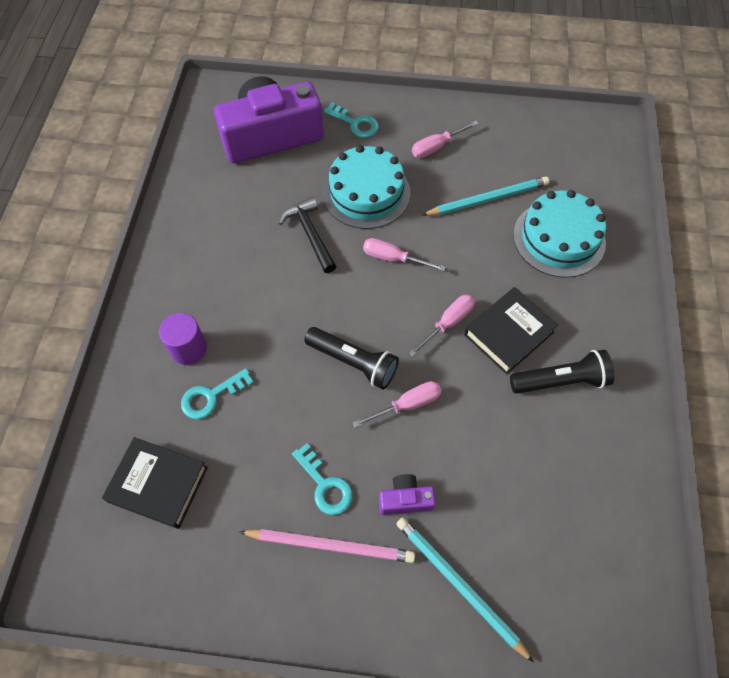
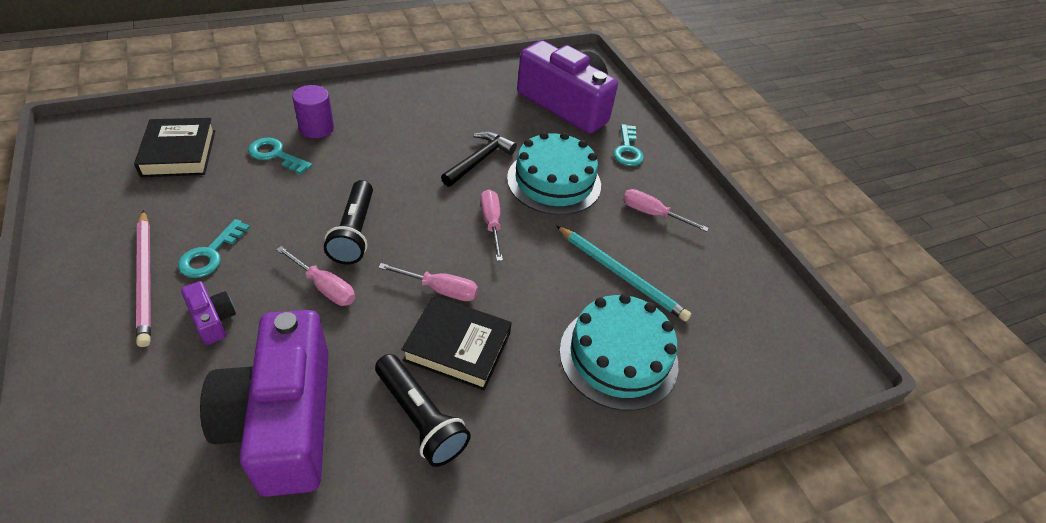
camera: 55 degrees right, 15 degrees down
turquoise pencil [397,517,534,663] -> none
none -> purple camera [200,310,329,497]

